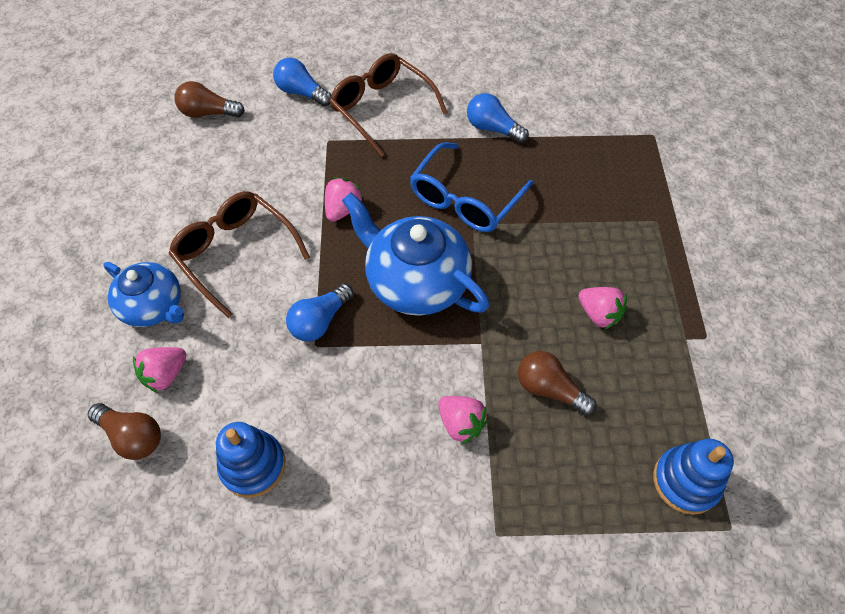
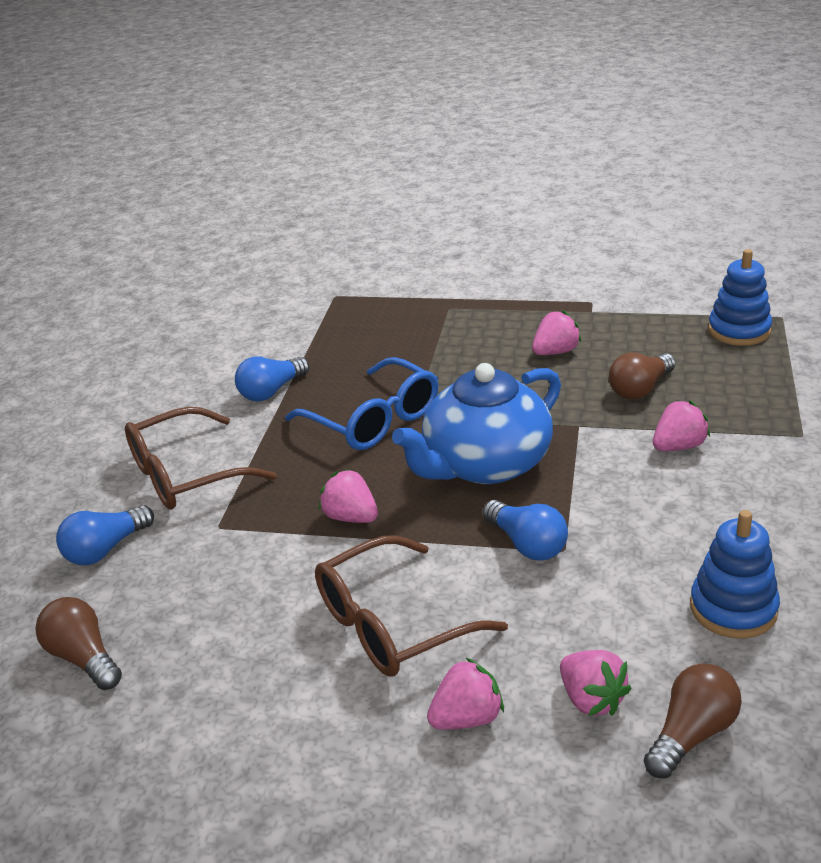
camera: 75 degrees left, 25 degrees down
blue teapot [103,262,184,327] -> pink strawberry [427,657,504,729]
brown light bulb [174,81,245,117] -> brown light bulb turned 120 degrees clockwise [35,597,122,690]

